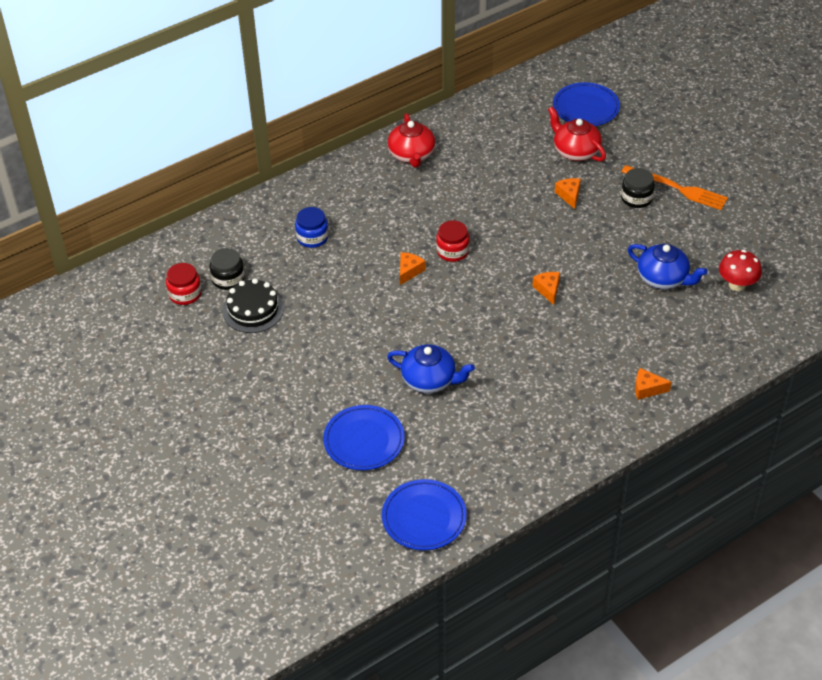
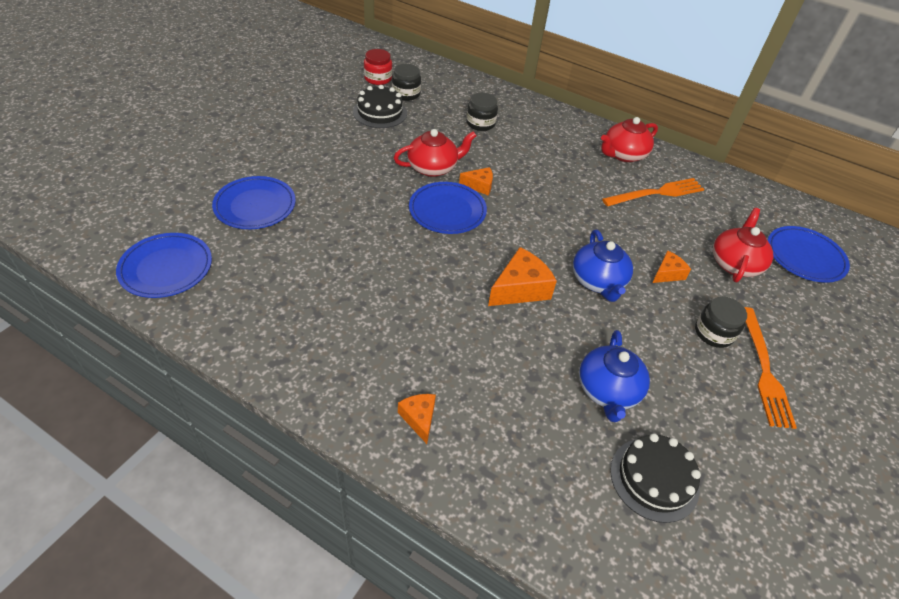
camera: 60 degrees right, 0 degrees up
blue jar [295,207,329,248] -> black jar [466,93,498,131]
blue teapot [387,344,475,393] -> blue teapot moved to [573,230,633,302]
red jar [436,220,470,262] -> none
orange cheese [533,272,560,305] -> orange cheese [488,247,557,306], size x1.71
red mushroom [719,250,762,291] -> black cake [610,433,701,523]
none -> red teapot [394,129,476,177]
none -> blue plate [409,182,487,234]
none -> orange fork [602,178,704,207]

